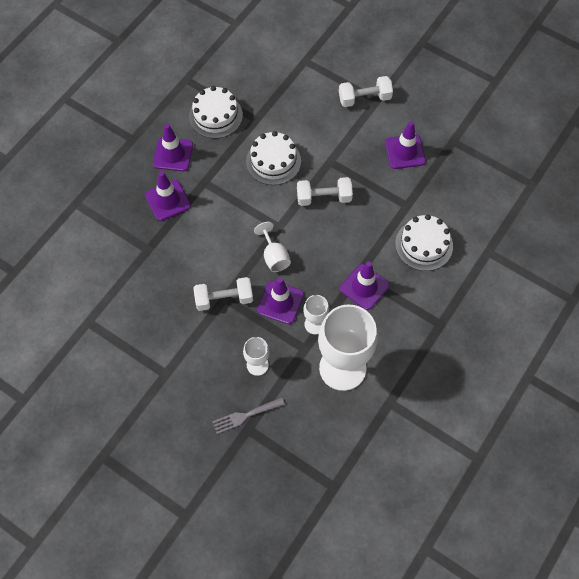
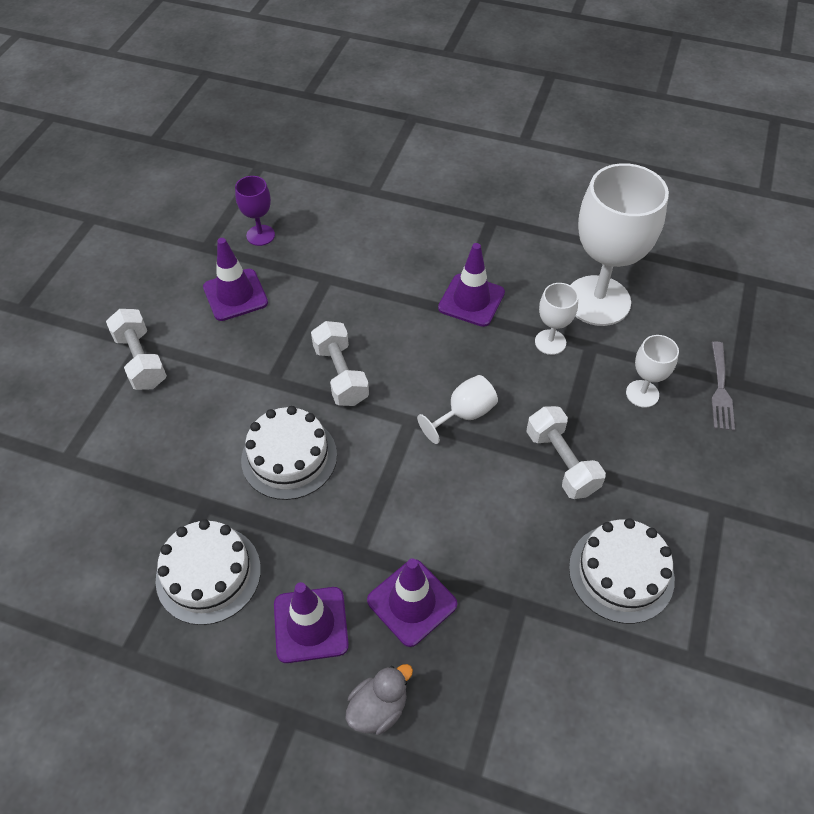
camera: 105 degrees left, 10 degrees down
grey fork [212,397,285,434] -> grey fork turned 45 degrees clockwise [711,342,735,431]
purple traffic cone [257,278,304,324] -> none
white cake [395,214,453,271] -> white cake moved to [569,518,675,624]
none -> purple goblet [235,176,275,246]
none -> grey duck [345,664,413,735]

